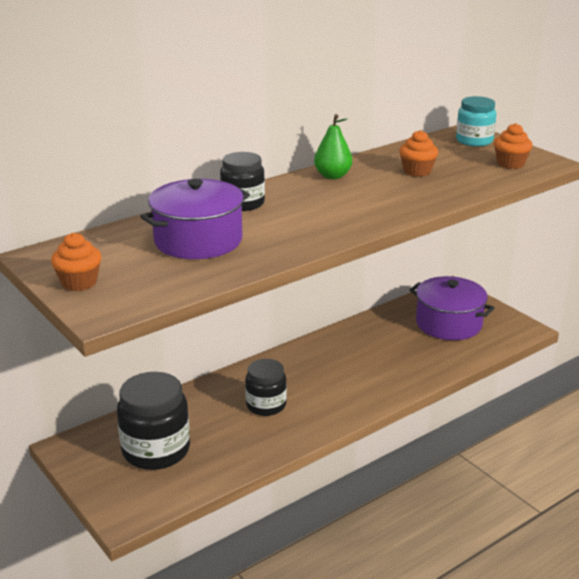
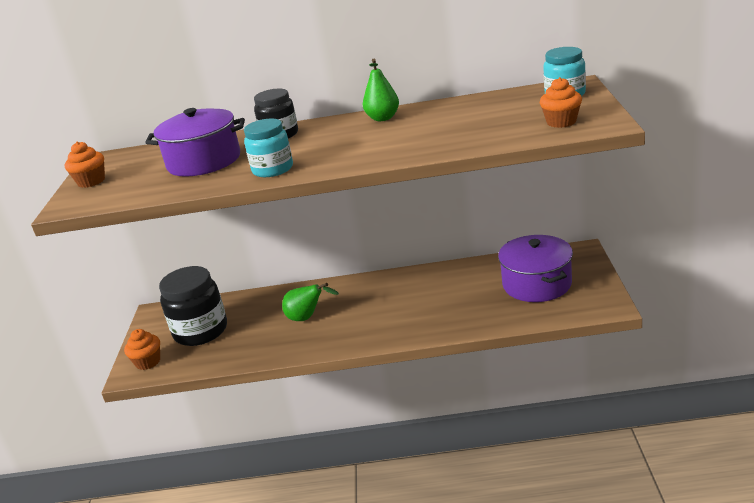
camera: 40 degrees right, 0 degrees up
black jar [245,359,287,416] -> green pear [282,283,339,321]
orange cupcake [399,130,438,177] -> orange cupcake moved to [124,329,160,370]
none -> turquoise jar [244,118,293,177]

